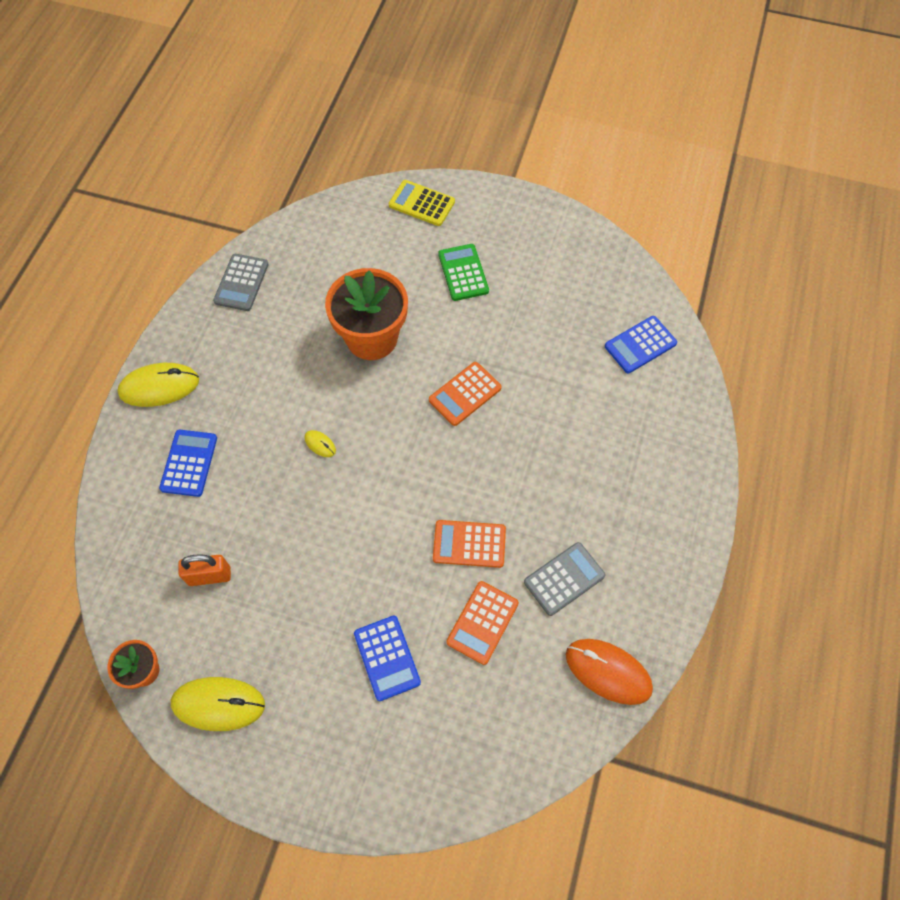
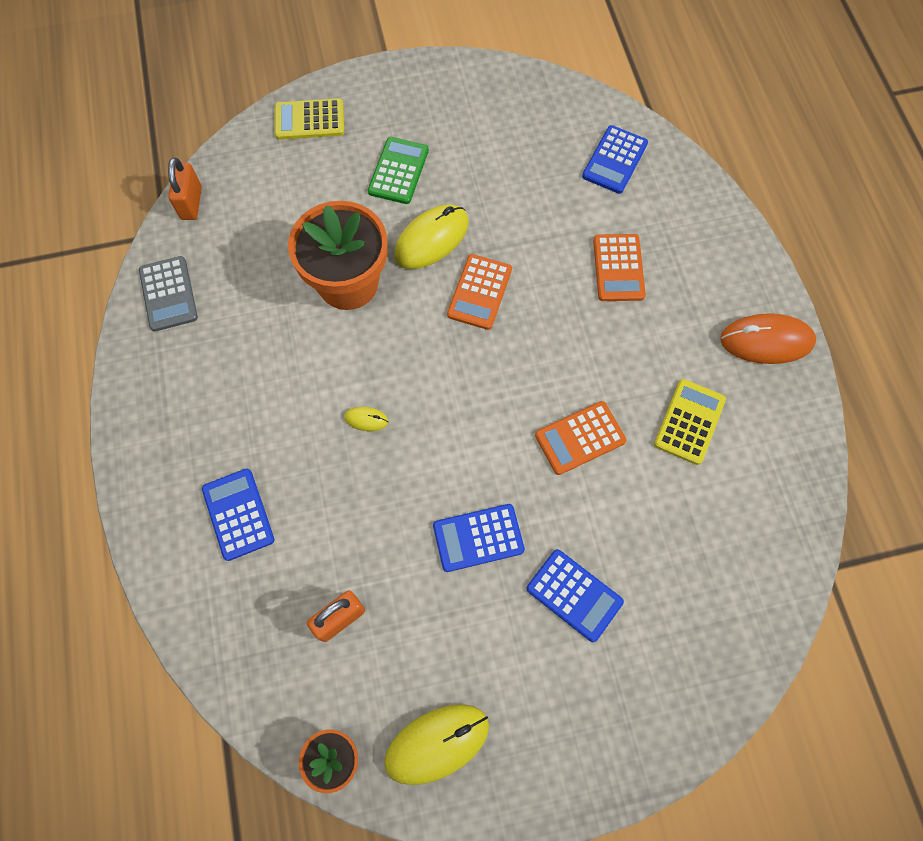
camera: 30 degrees left, 5 degrees up
yellow mouse [117,363,199,407] -> yellow mouse moved to [394,204,469,269]
green calculator [438,244,489,301] -> green calculator turned 60 degrees clockwise [368,137,429,204]
orange calculator [446,581,519,665] -> orange calculator moved to [593,234,646,301]
grey calculator [524,542,605,616] -> yellow calculator [654,379,726,465]
orange mouse [566,639,653,705] -> orange mouse moved to [720,313,816,364]
none -> orange padlock [168,157,202,220]
none -> blue calculator [433,504,525,572]

